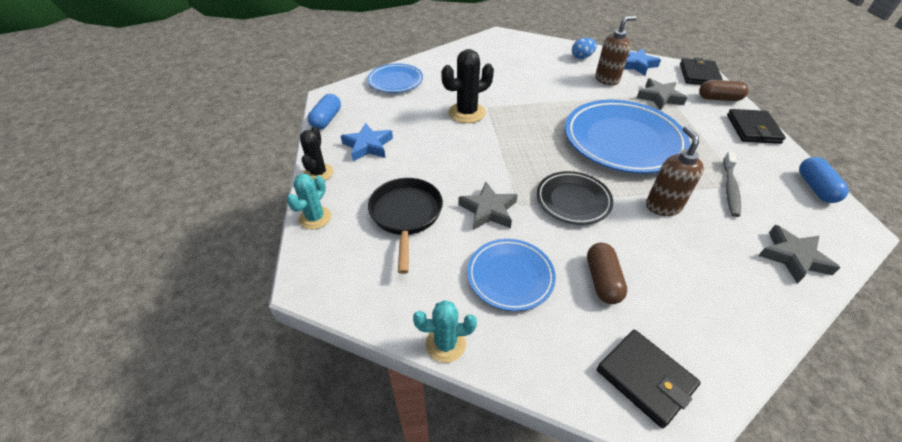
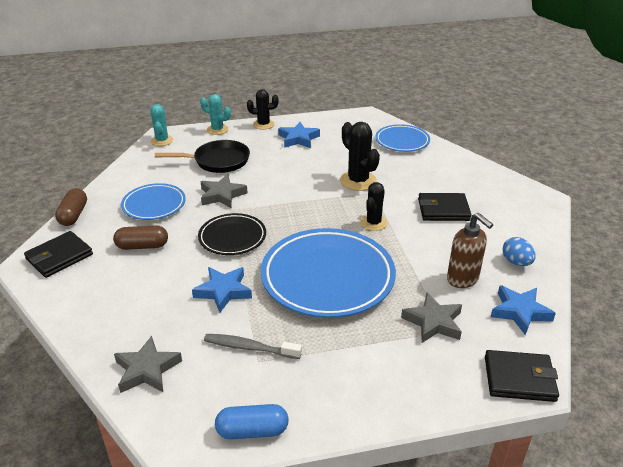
camera: 85 degrees right, 10 degrees down
blue capsule [308,94,341,130] -> none
turquoise cactus [413,300,477,363] -> turquoise cactus moved to [151,104,173,146]
brown soap dispenser [646,126,704,216] -> blue star [192,267,252,313]
brown capsule [699,80,749,101] -> brown capsule moved to [55,188,87,226]
black wallet [727,109,786,144] -> black wallet moved to [418,193,471,221]
none -> black cactus [360,182,387,231]

